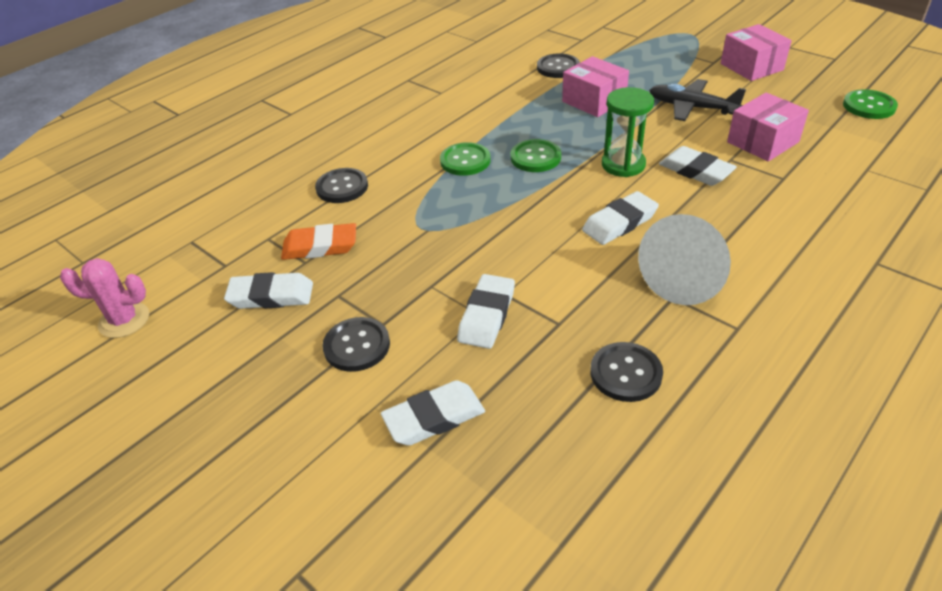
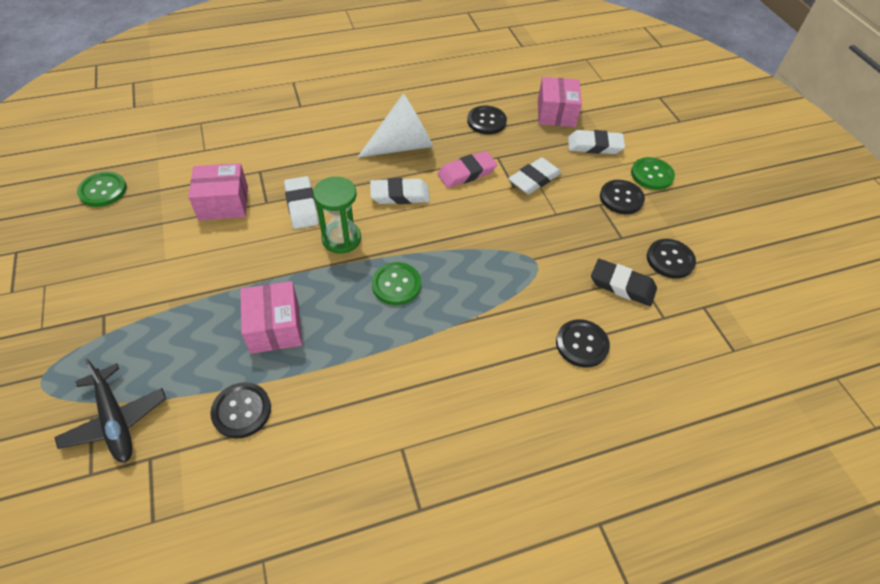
camera: 155 degrees left, 10 degrees up
pink cactus [60,258,149,338] -> none
white eraser [224,272,313,309] -> black button [647,239,696,279]
orange eraser [281,223,356,260] -> black eraser [591,259,657,306]
green button [440,142,491,176] -> green button moved to [631,157,675,190]
black plane [649,79,746,121] -> black plane moved to [54,358,166,463]
pink box [721,24,792,81] -> pink box moved to [538,77,582,127]
none -> pink eraser [437,151,497,188]

